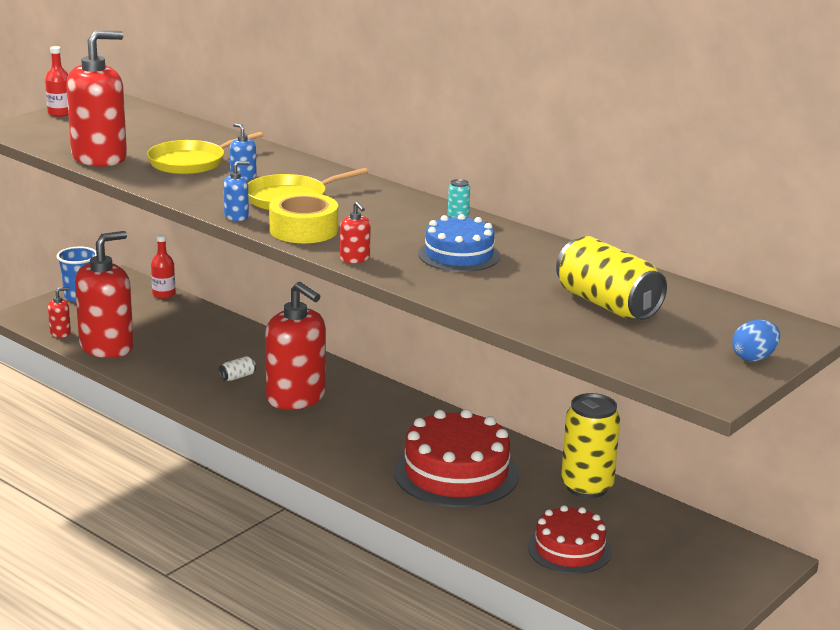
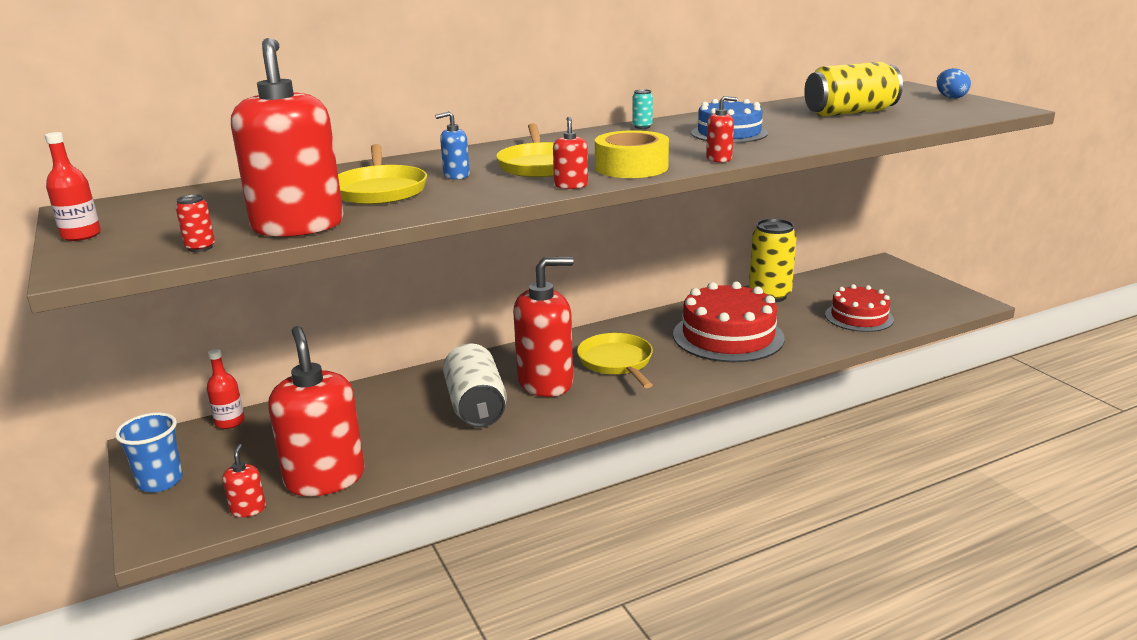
camera: 65 degrees left, 0 degrees up
white can [219,356,256,381] -> white can [443,343,507,427], size x2.47
blue soap dispenser [223,161,250,221] -> red soap dispenser [553,117,588,189]
none -> red can [176,194,215,252]
none -> yellow pan [577,333,653,388]

